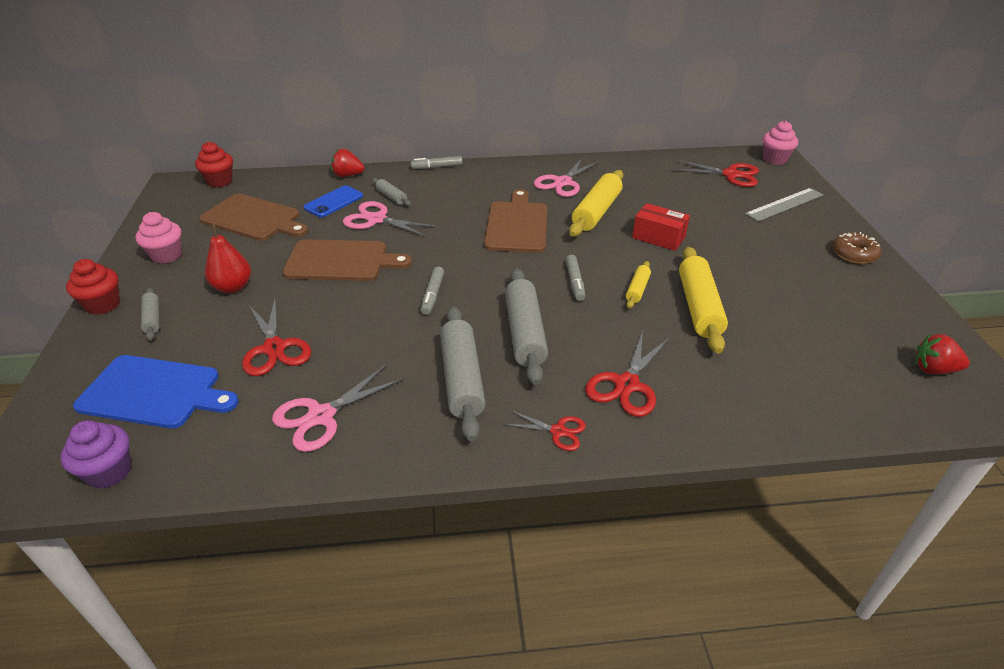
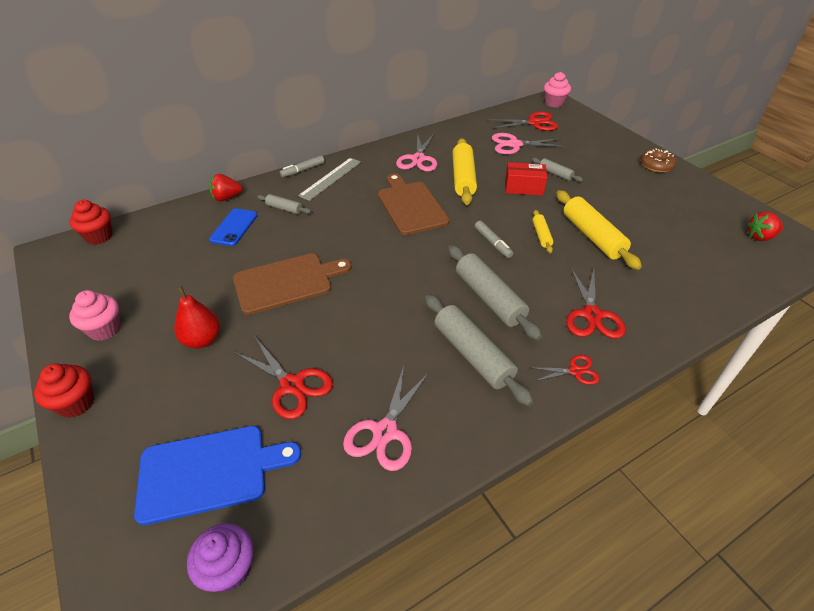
camera: 25 degrees left, 5 degrees up
grey rolling pin [141,288,160,340] -> grey rolling pin moved to [532,158,583,182]
brown cutting board [199,194,308,241] -> none
pink scissors [343,201,438,237] -> pink scissors moved to [492,133,565,154]
grey marker [421,267,444,315] -> none
grey ruler [745,188,823,221] -> grey ruler moved to [298,158,361,201]

